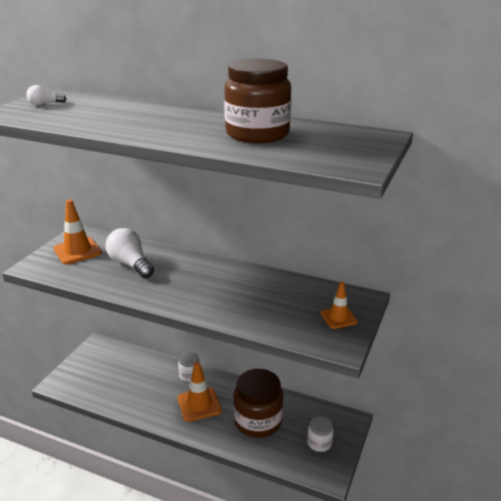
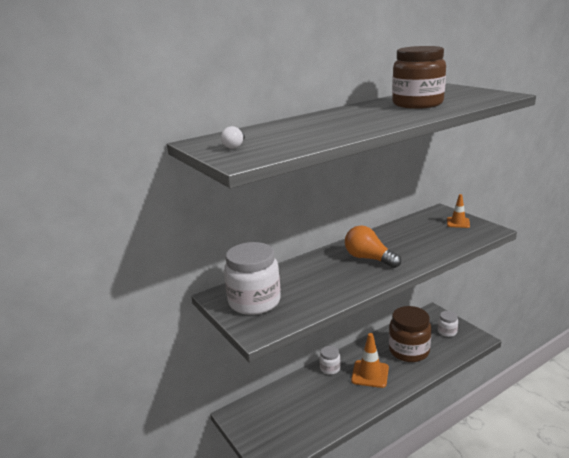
camera: 55 degrees left, 5 degrees down
orange traffic cone [54,199,102,264] -> white jar [224,242,281,315]
white light bulb [105,228,154,278] -> none
none -> orange light bulb [345,225,401,268]

